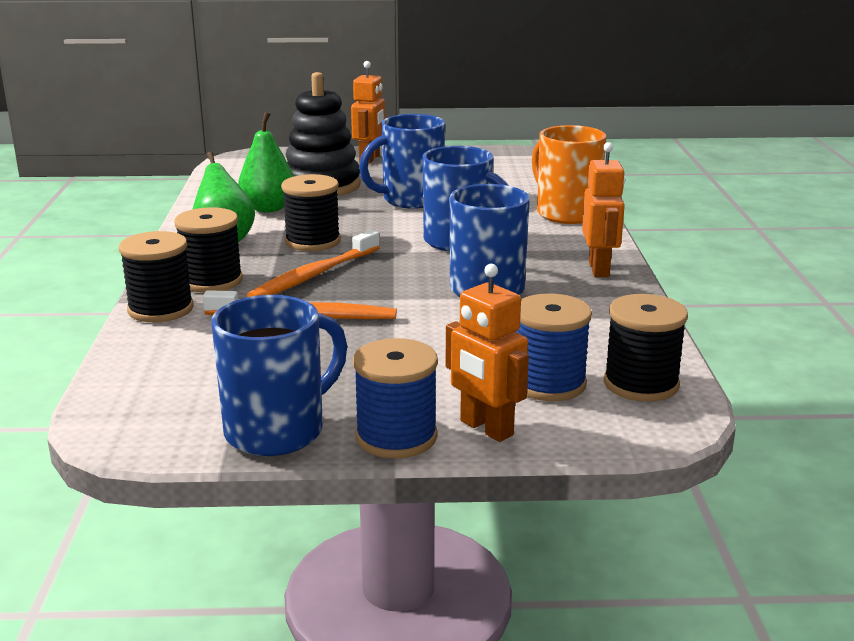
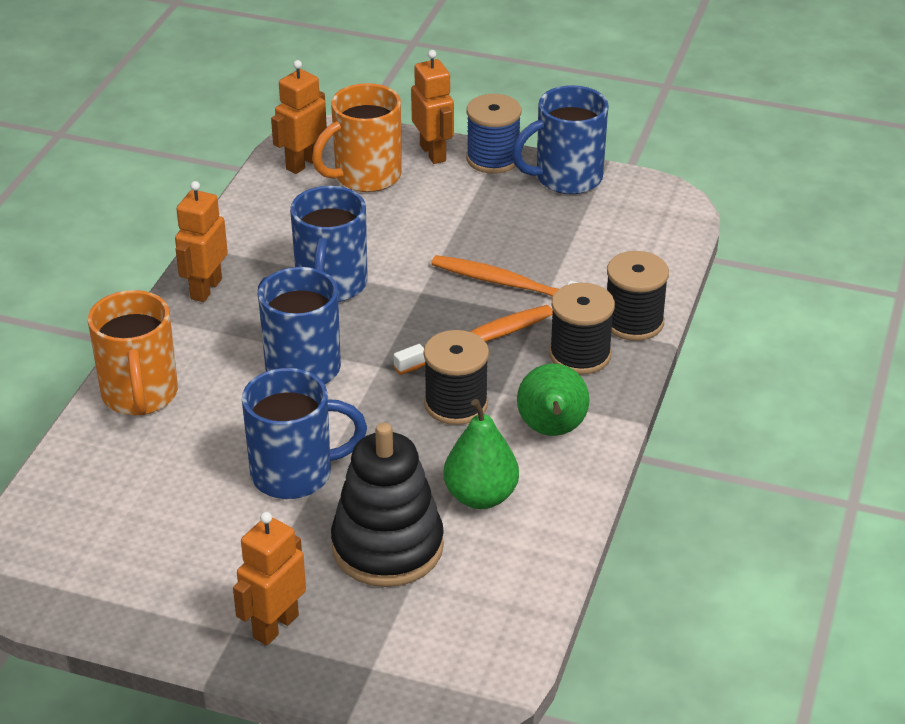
camera: 160 degrees left, 15 degrees up
blue spool [515,294,592,401] -> orange mug [312,83,402,192]
black spool [604,294,688,402] -> orange robot [271,60,327,174]

